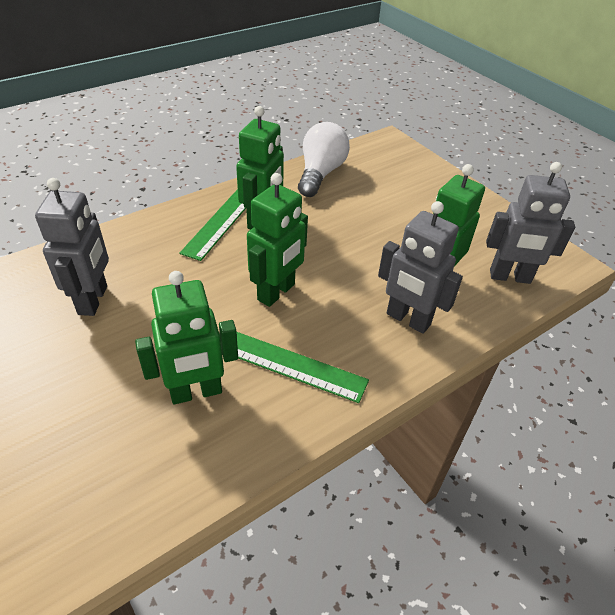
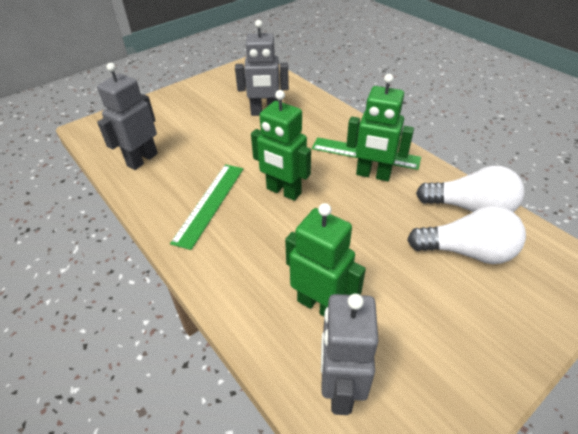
camera: 90 degrees right, 0 degrees up
green robot [135,271,238,404] -> none
grey robot [378,201,463,334] -> grey robot moved to [97,63,158,170]
none -> white light bulb [407,206,526,264]

